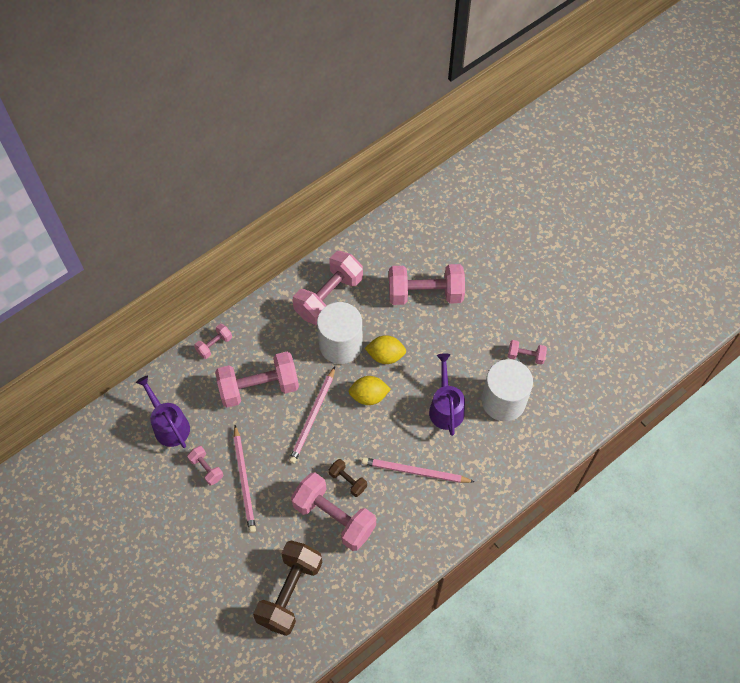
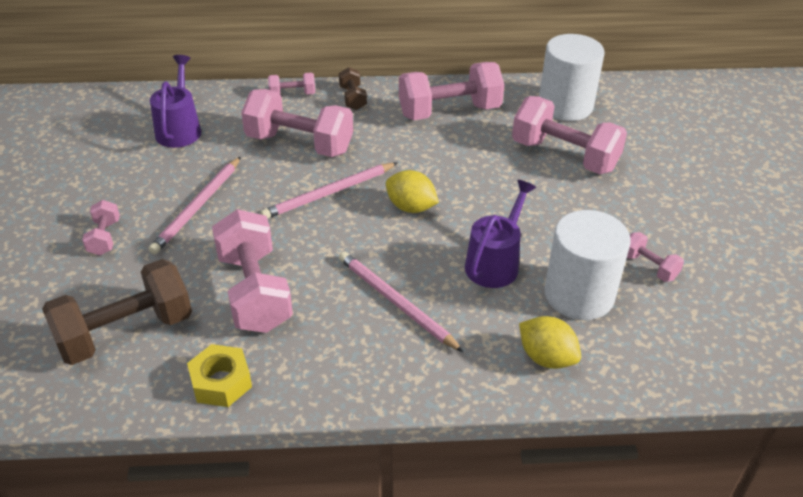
camera: 35 degrees right, 20 degrees down
pink dumbbell [187,446,223,485] -> pink dumbbell moved to [82,200,120,255]
white cylinder [317,302,363,364] -> white cylinder moved to [539,34,604,121]
brown dumbbell [329,459,367,497] -> brown dumbbell moved to [339,67,367,110]
yellow lemon [365,335,406,364] -> yellow lemon moved to [519,316,581,369]
none -> yellow nut [187,344,252,407]

